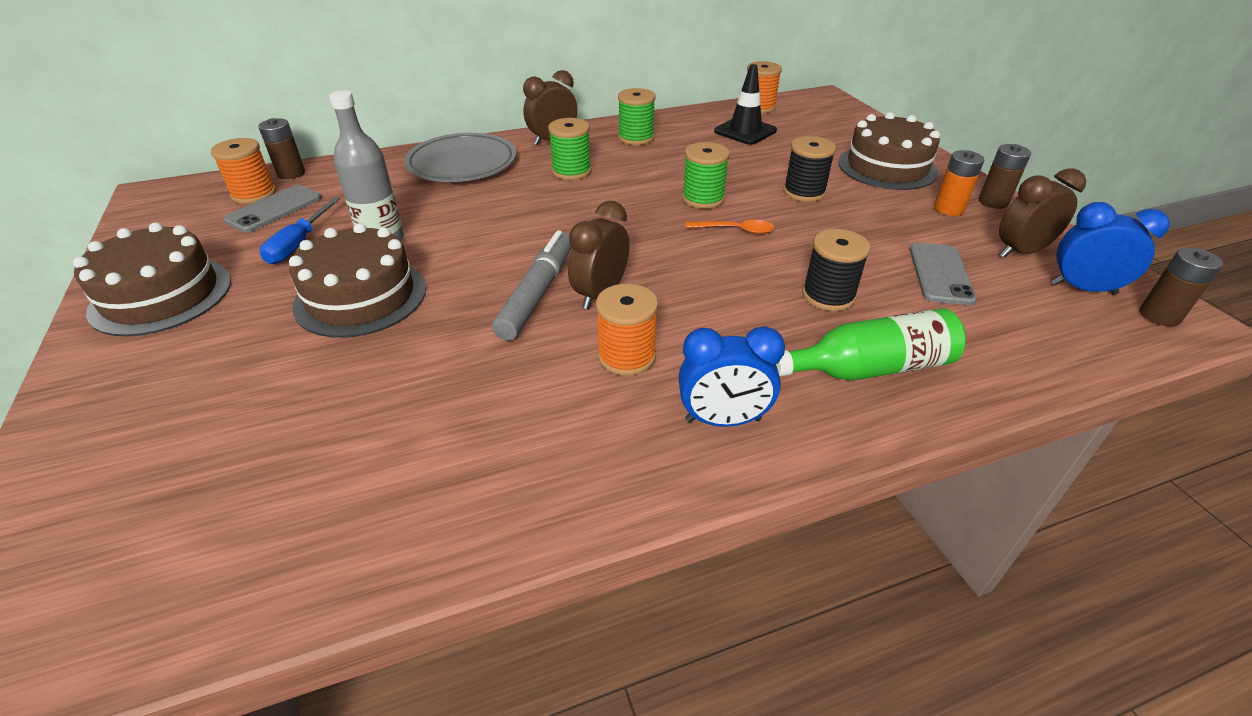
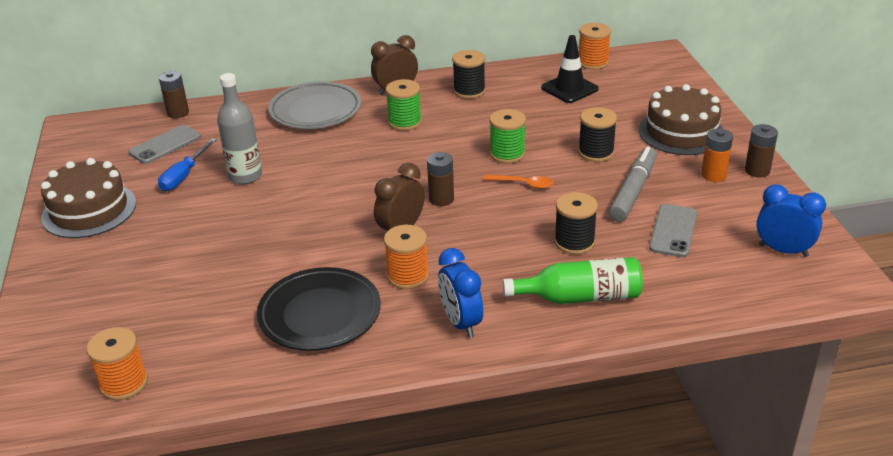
camera: 10 degrees right, 5 degrees down
orange spool [211,138,276,204] -> orange spool moved to [86,327,148,400]
brown cake [289,223,426,338] -> none
grey marker [492,230,572,340] -> grey marker moved to [609,146,657,222]
green spool [618,88,656,145] -> black spool [452,50,486,99]
blue clock [679,326,785,427] -> blue clock turned 60 degrees clockwise [438,248,483,338]
brown clock [999,168,1086,258] -> none
brown battery [1140,247,1223,327] -> brown battery moved to [427,152,454,206]
none -> black plate [257,267,381,351]

